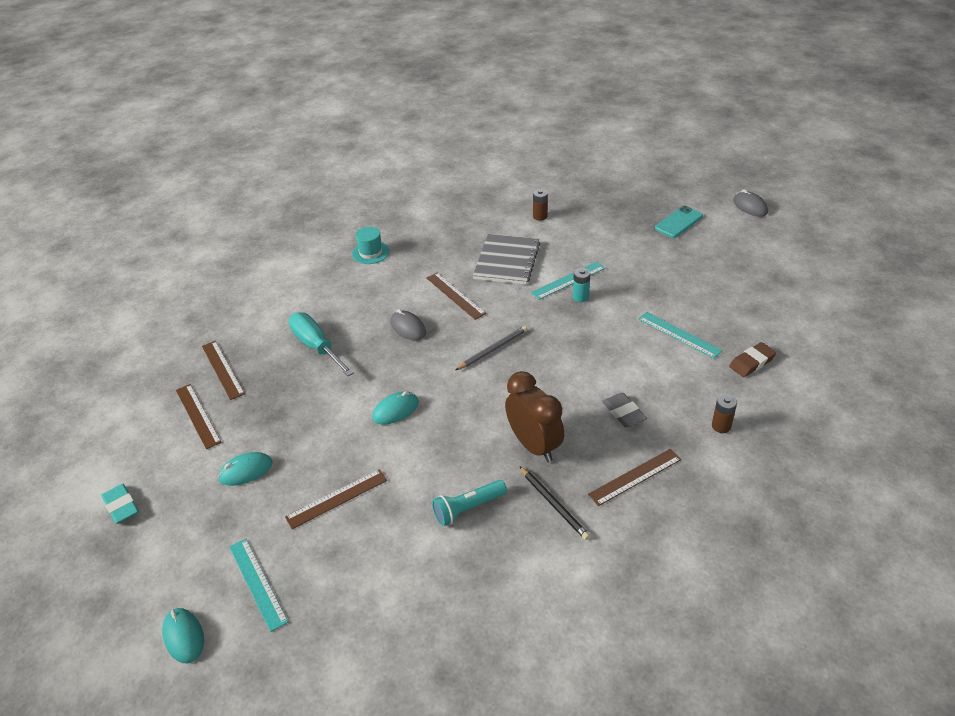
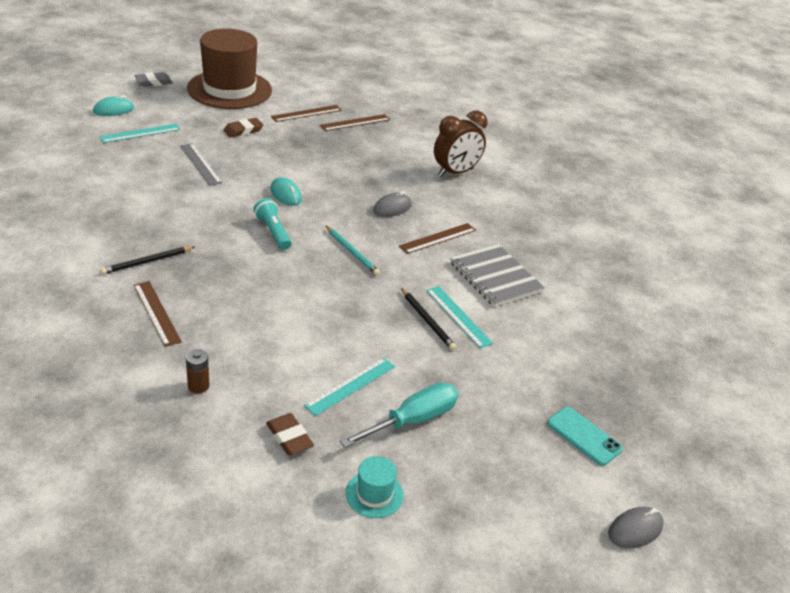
camera: 85 degrees right, 5 degrees down
turquoise eraser [101,484,139,524] -> brown hat [187,29,272,109]
turquoise mouse [218,452,273,486] -> brown eraser [223,118,263,138]
brown ruler [285,469,387,529] -> grey ruler [181,143,222,186]
turquoise screwdriver [289,312,354,376] -> turquoise screwdriver moved to [340,382,458,448]
turquoise hat [352,227,389,264] -> turquoise hat moved to [346,456,404,518]
turquoise flashlight [432,480,507,526] -> turquoise flashlight moved to [254,198,292,250]
grey pencil [456,326,528,370] -> turquoise pencil [325,225,380,275]
grey notebook [473,234,540,285] -> grey notebook turned 45 degrees clockwise [450,244,545,307]
brown clock [505,371,564,462] -> brown clock moved to [434,111,487,177]
brown battery [533,189,548,221] -> none
turquoise battery [573,268,590,302] -> black pencil [401,288,456,350]
grey eraser [602,393,647,428] -> grey eraser moved to [135,72,173,87]

